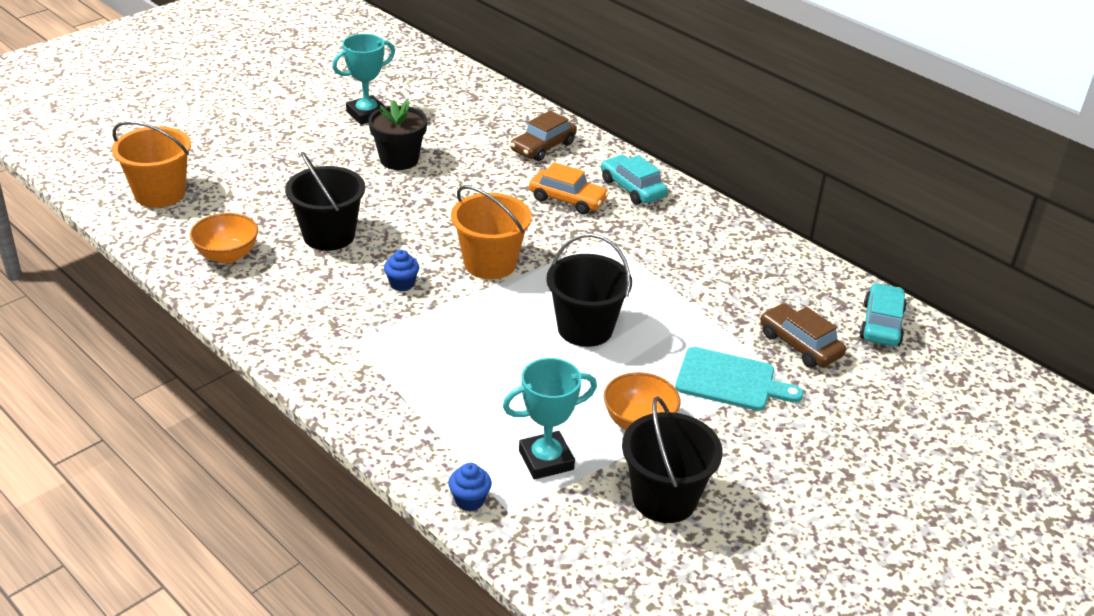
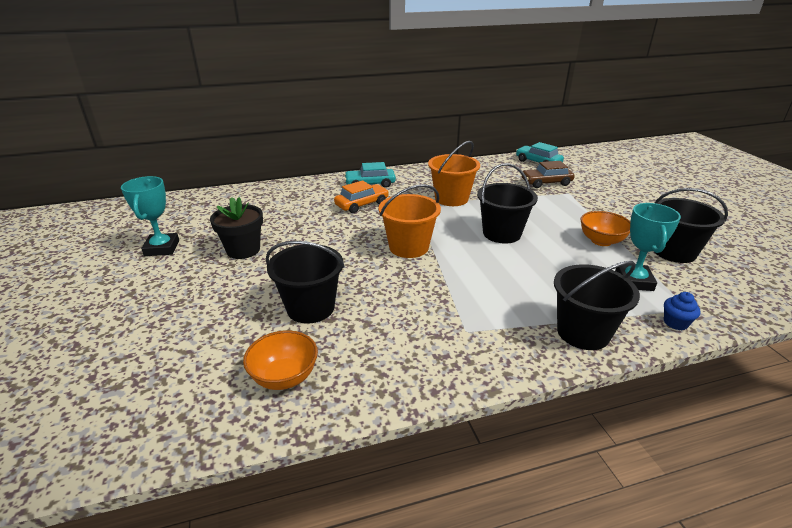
camera: 60 degrees left, 5 degrees down
orange bucket [112,121,191,208] -> orange bucket moved to [428,141,480,206]
blue cupcake [384,250,419,291] -> none
brown car [510,110,577,161] -> none
turquoise cutting board [675,347,804,411] -> none
none -> black bucket [554,261,640,350]

